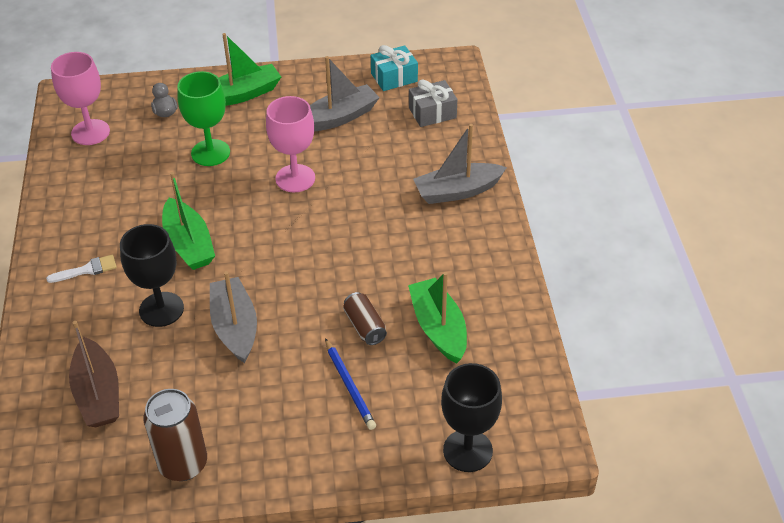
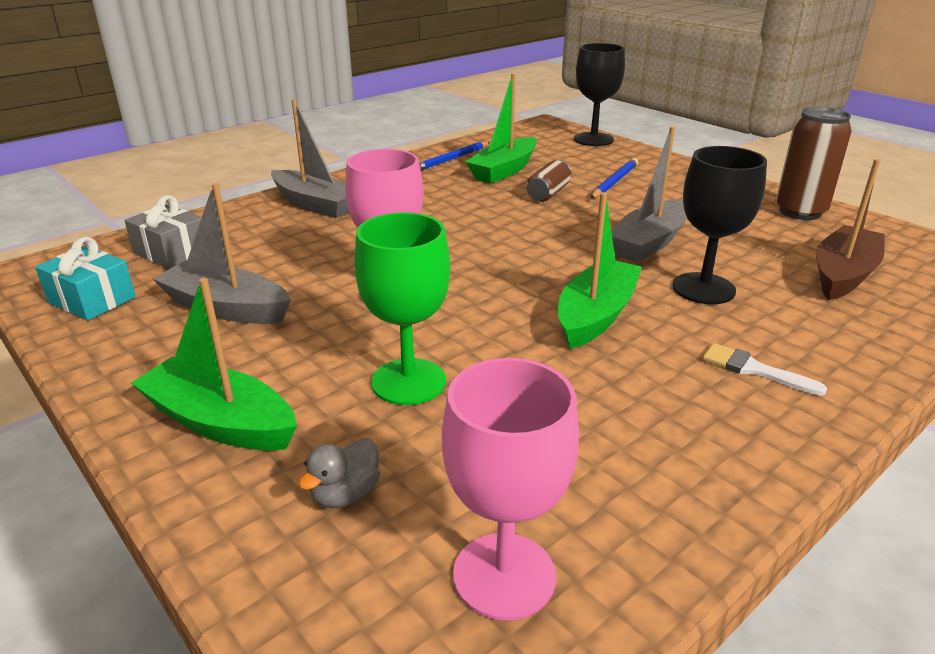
camera: 125 degrees left, 15 degrees down
none -> blue pencil [419,142,490,171]

